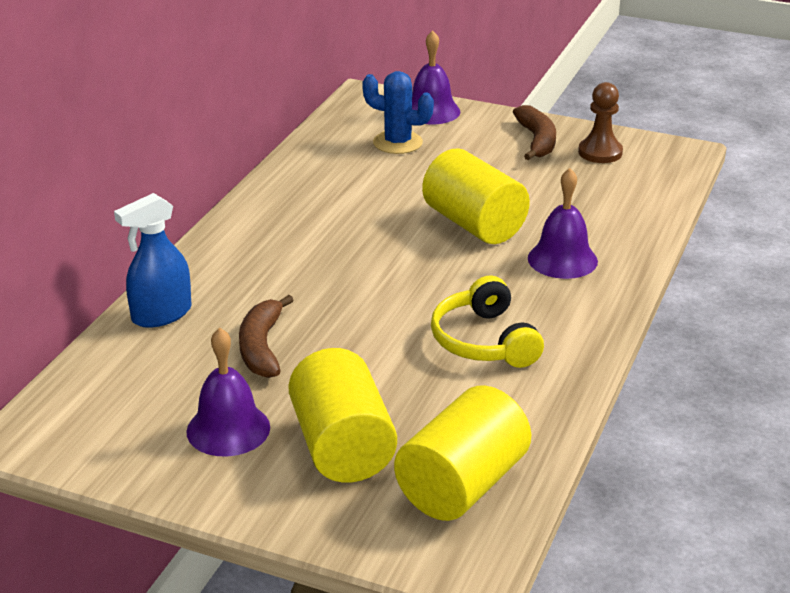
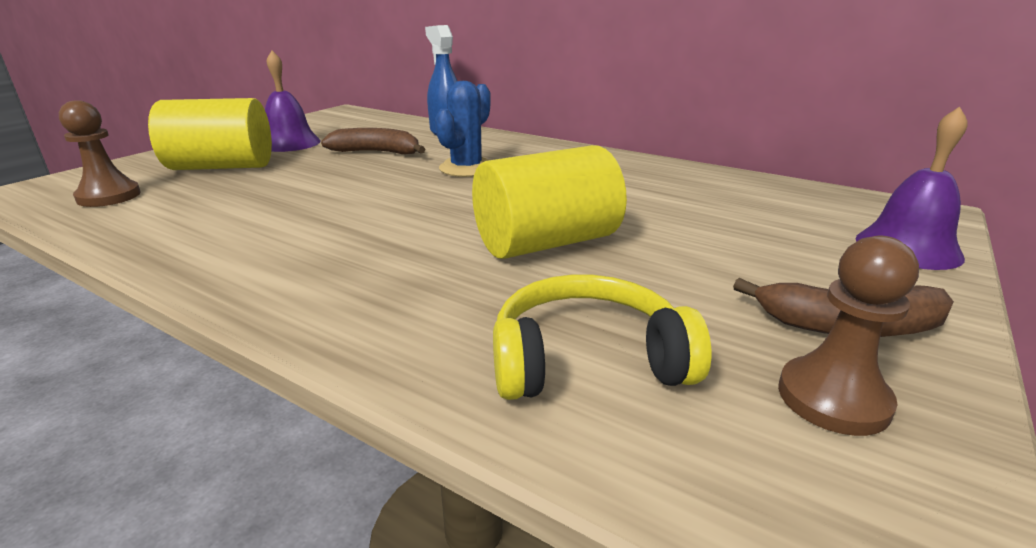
camera: 100 degrees right, 5 degrees down
blue cactus [362,71,434,154] -> blue cactus moved to [435,81,491,177]
yellow cylinder [394,385,531,521] -> brown pawn [59,100,141,207]
yellow headphones [431,275,544,368] -> yellow headphones moved to [493,274,711,400]
purple bell [528,168,598,279] -> none

